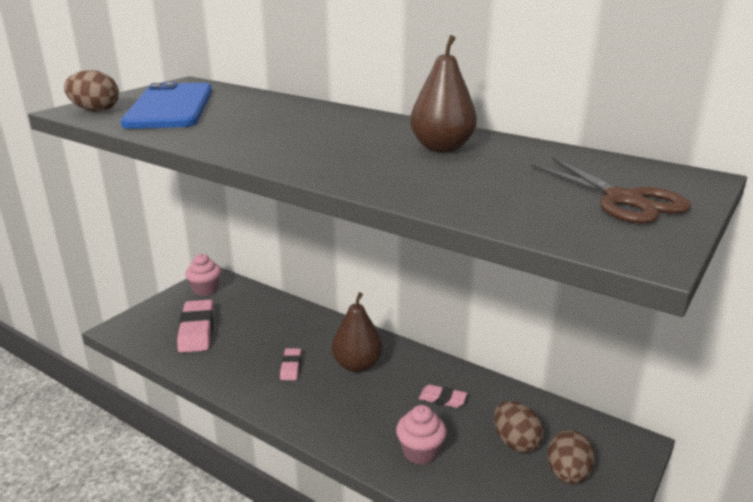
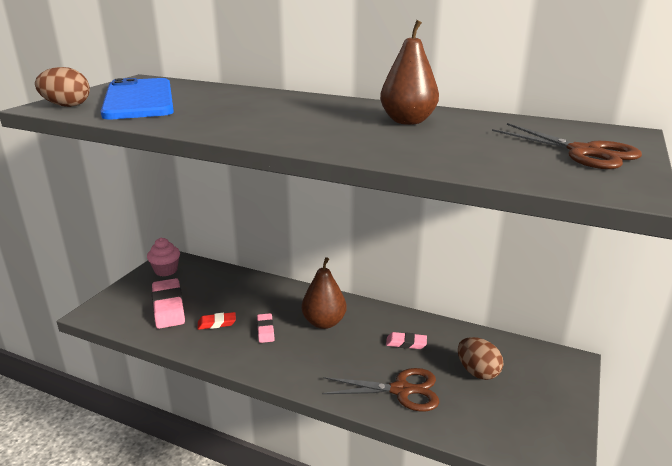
camera: 10 degrees left, 0 degrees up
pink cupcake [396,405,447,465] -> brown scissors [322,368,439,411]
brown egg [547,430,595,485] -> none
none -> red eraser [198,312,236,330]

